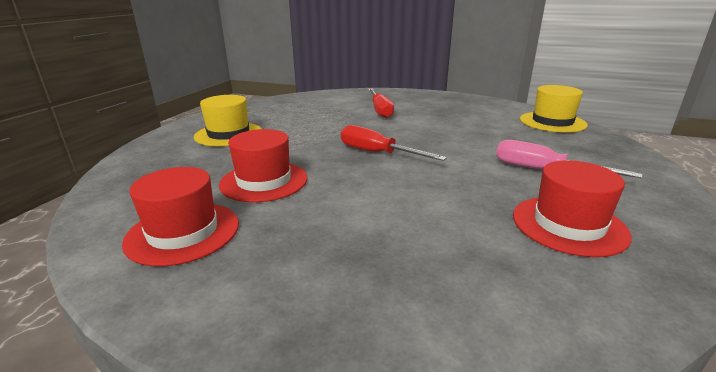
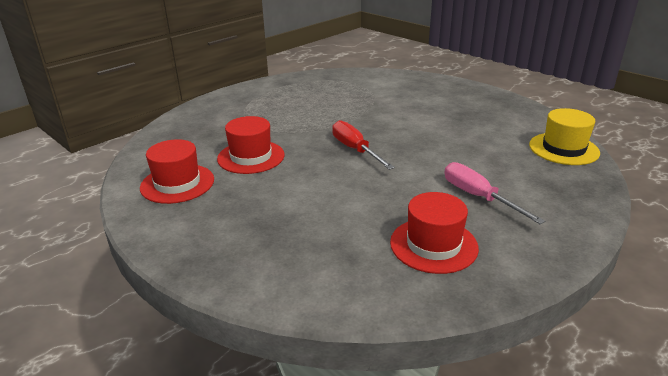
camera: 25 degrees right, 5 degrees up
yellow hat [194,95,262,146] -> none
red screwdriver [368,88,394,118] -> none

